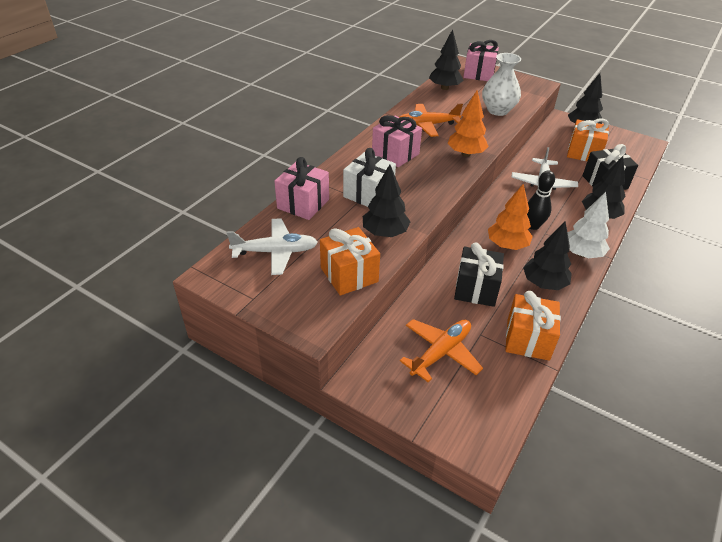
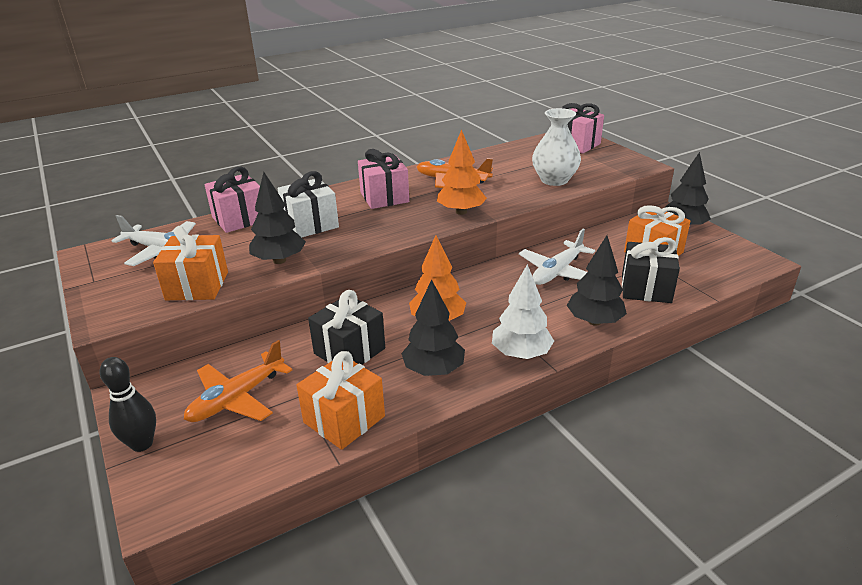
camera: 30 degrees right, 10 degrees down
orange plane [400,319,483,382] -> orange plane turned 150 degrees clockwise [184,340,292,422]
black tree [429,29,464,90] -> none
black bowling pin [527,170,555,230] -> black bowling pin moved to [100,357,156,452]

